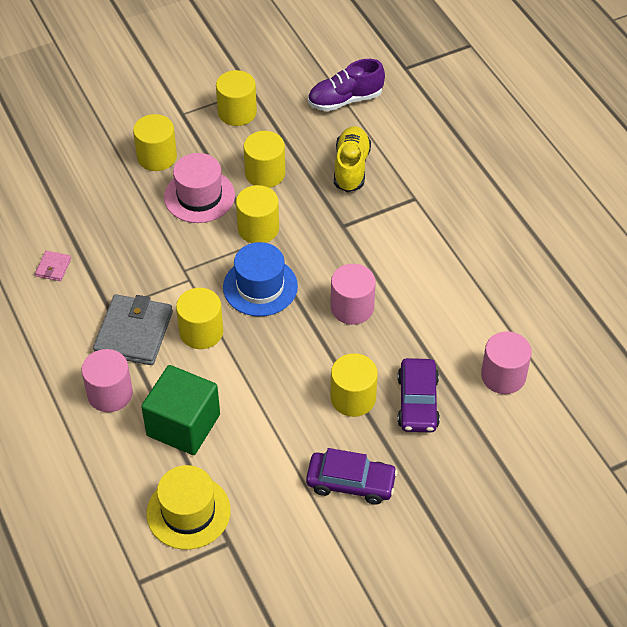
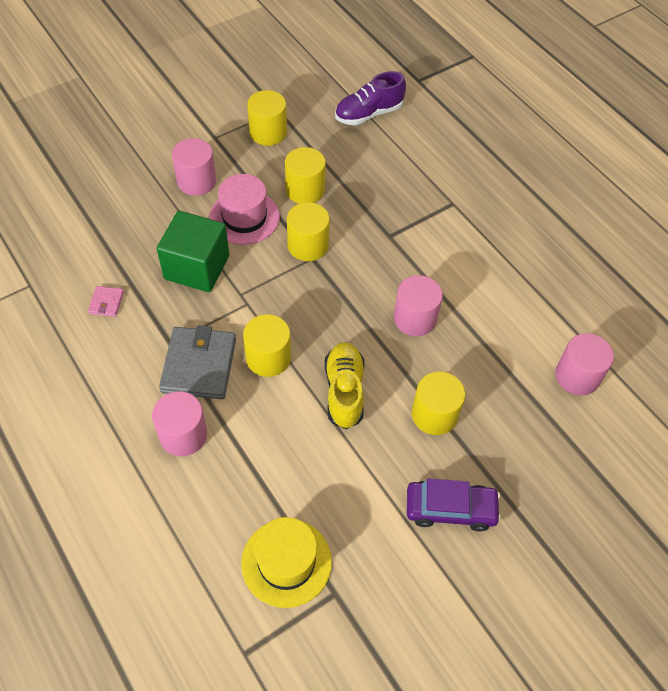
camera: 10 degrees left, 5 degrees up
yellow cylinder [133,114,177,171] -> pink cylinder [172,138,216,196]
green cube [141,365,220,455] -> green cube moved to [157,211,229,292]
blue hat [223,242,298,316] -> none
yellow shoe [334,126,371,192] -> yellow shoe moved to [325,342,364,429]
purple car [397,358,440,432] -> none

